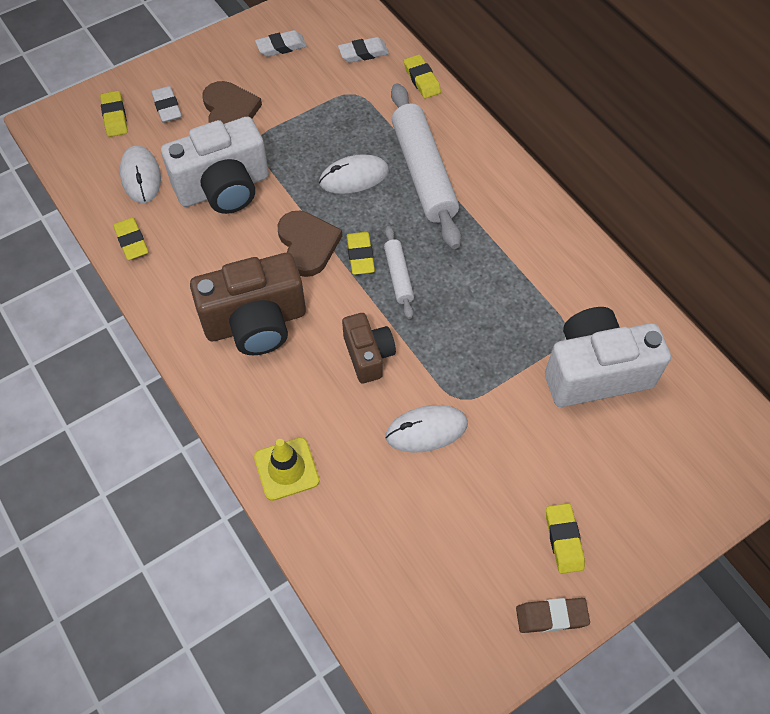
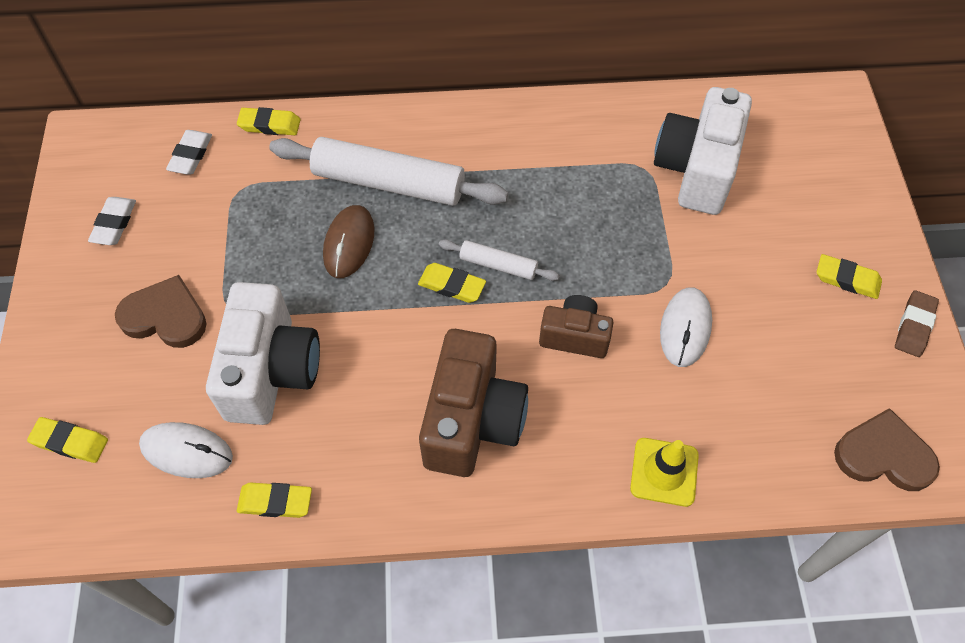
camera: 60 degrees left, 0 degrees up
white eraser [151,86,182,123] -> none
brown heart [278,211,342,277] -> brown heart moved to [834,408,940,491]
white mouse [319,154,389,194] -> brown mouse [323,205,375,278]

